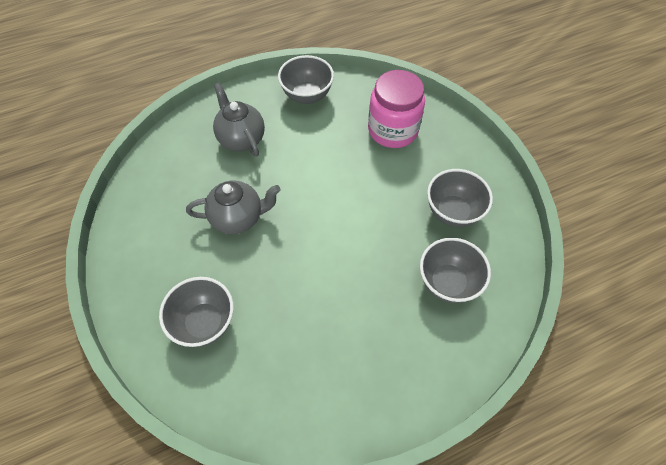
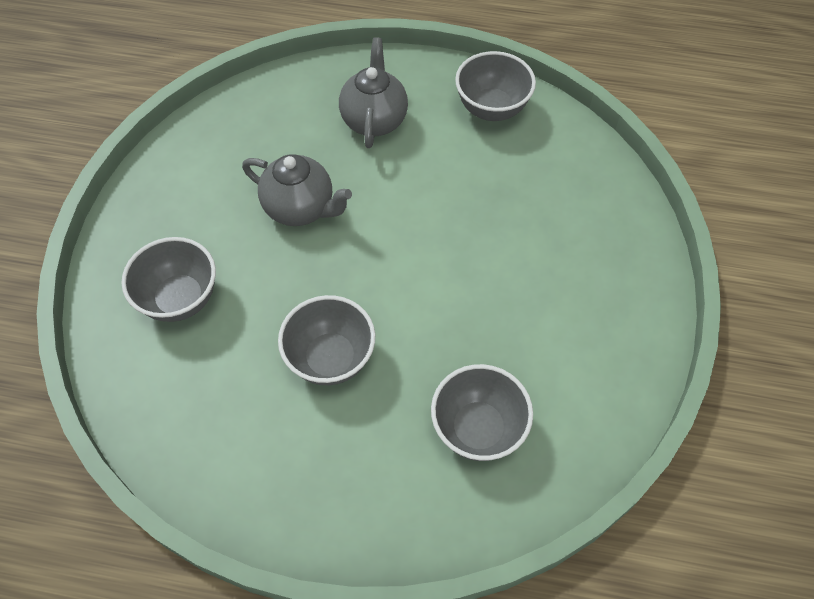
camera: 35 degrees right, 0 degrees up
pink jar [368,70,425,148] -> none
grey bowl [427,169,493,227] -> grey bowl moved to [278,295,375,385]

